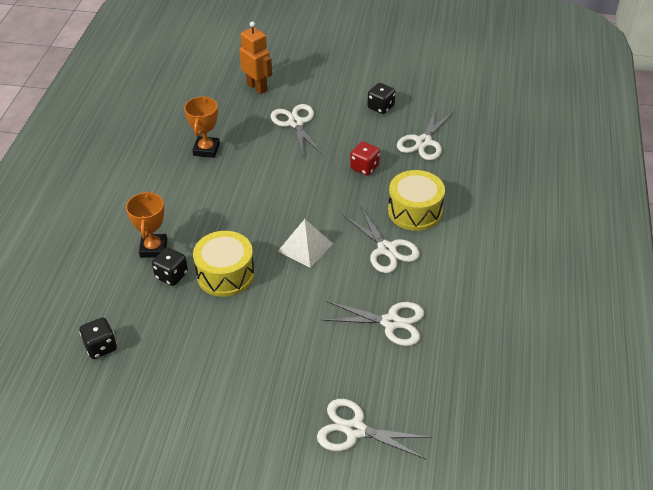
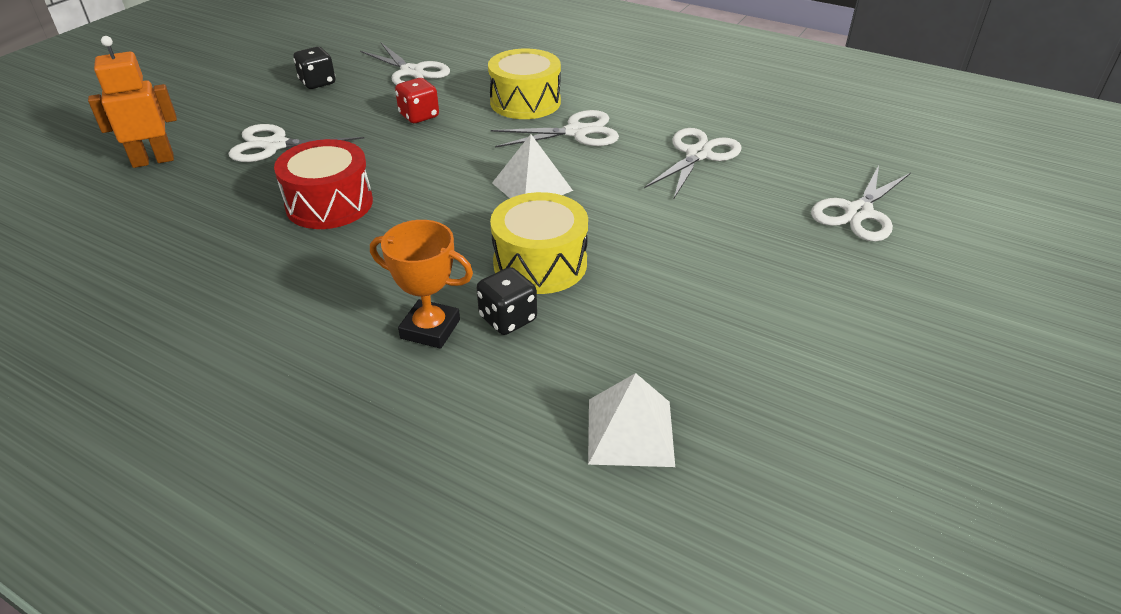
camera: 70 degrees left, 5 degrees down
black dice [79,317,117,359] -> white pyramid [588,373,675,467]
orange trophy [184,96,220,158] -> none
none -> red drum [274,139,373,229]

